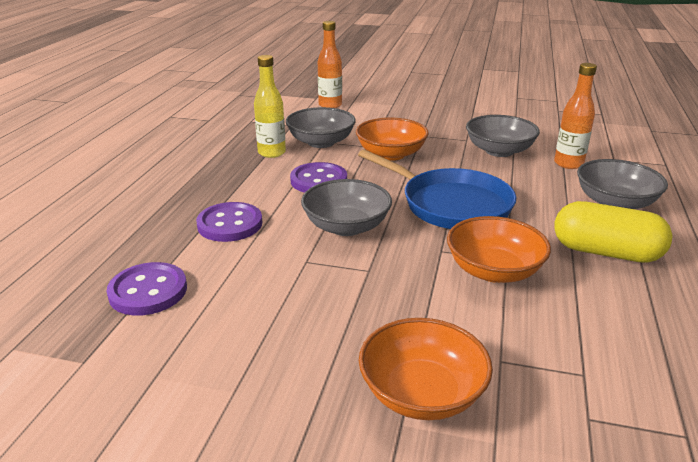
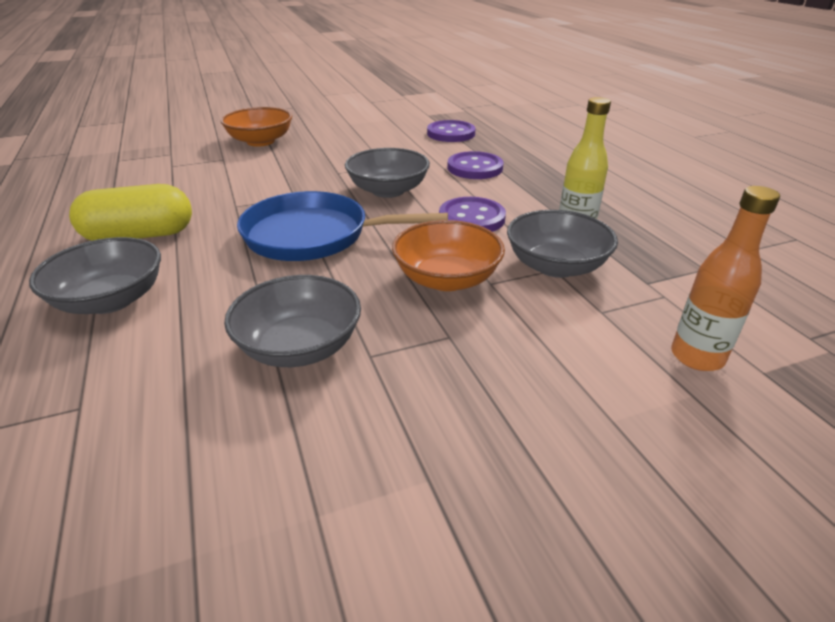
camera: 145 degrees right, 5 degrees up
orange bowl [447,216,551,283] -> none
orange bottle [554,63,597,169] -> none

